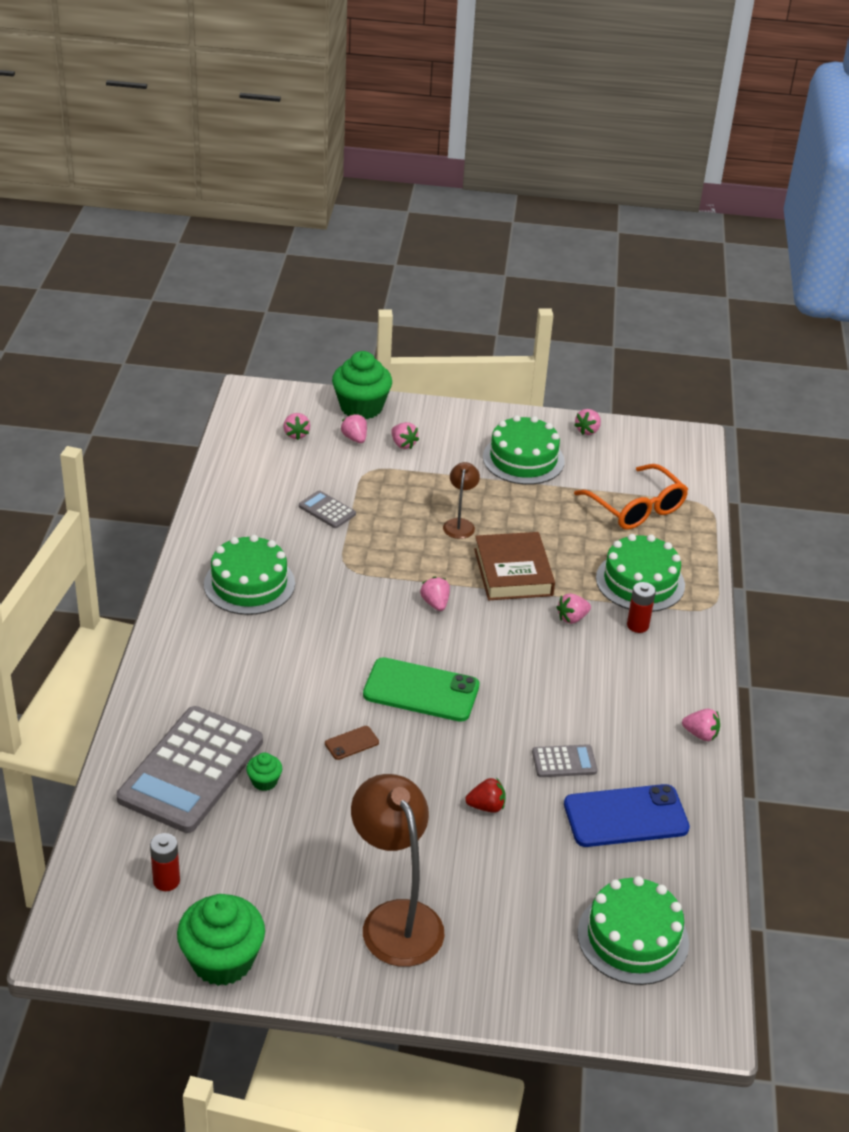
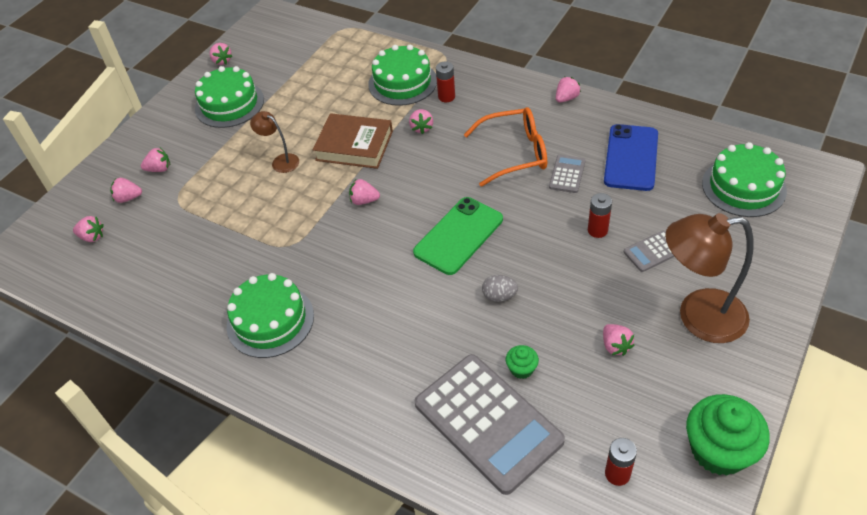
camera: 60 degrees left, 10 degrees up
grey calculator [299,490,356,528] -> grey calculator moved to [624,230,675,272]
brown phone [325,726,379,760] -> grey egg [482,275,518,302]
green cupcake [332,351,392,419] -> none
red strawberry [465,778,506,813] -> red battery [588,193,612,238]
orange glasses [574,464,688,530] -> orange glasses moved to [464,107,547,187]
none -> pink strawberry [603,324,635,356]

